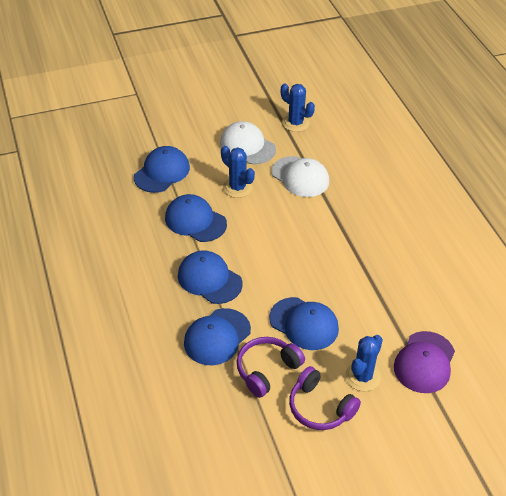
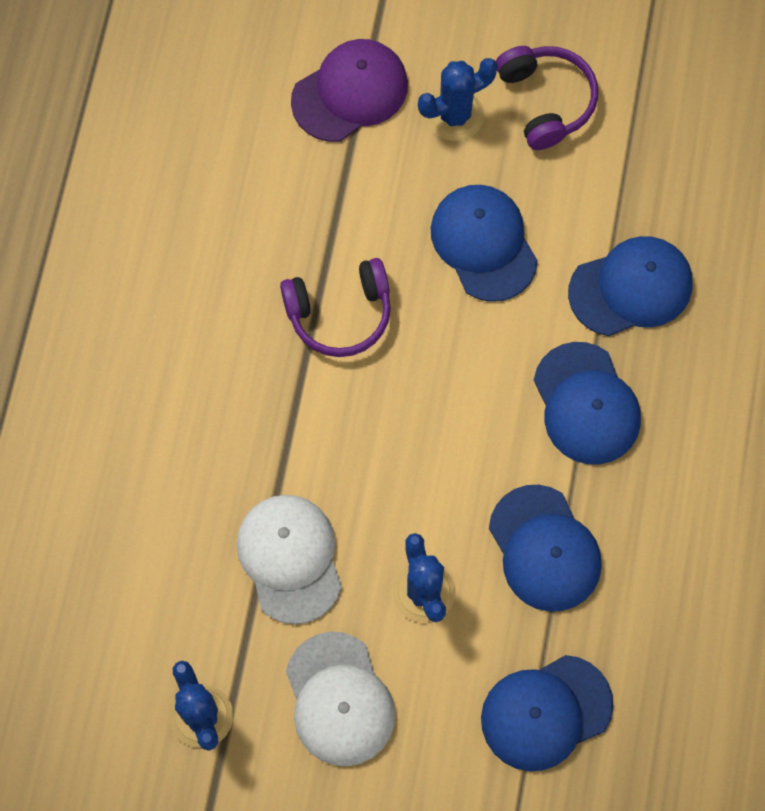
camera: 150 degrees left, 25 degrees up
purple headphones [237,337,305,398] -> purple headphones moved to [280,258,391,357]

